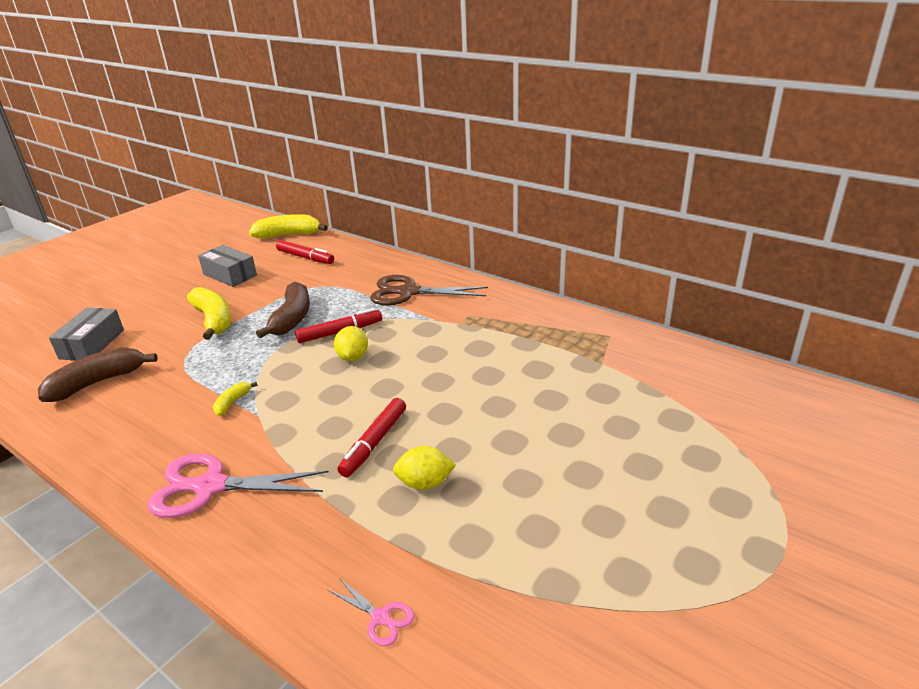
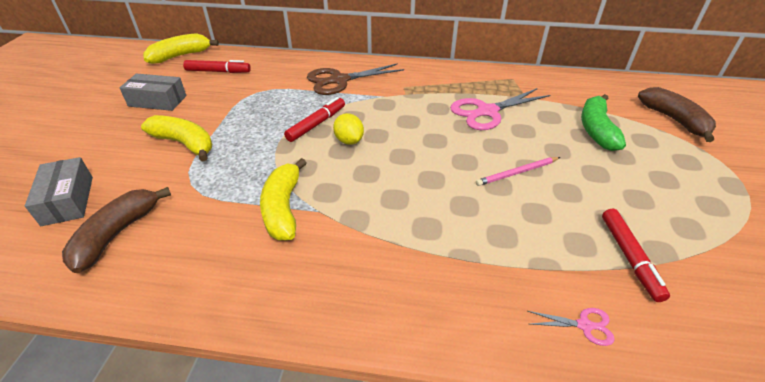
camera: 30 degrees left, 10 degrees up
pink scissors [148,454,329,518] -> pink scissors moved to [450,88,550,130]
yellow banana [213,382,257,416] -> yellow banana [260,158,306,240], size x2.07
brown banana [256,282,310,338] -> brown banana moved to [638,87,716,142]
red marker [337,398,406,477] -> red marker moved to [602,209,670,302]
yellow lemon [393,446,456,490] -> none
none -> pink pencil [476,157,560,186]
none -> green banana [581,94,626,151]

